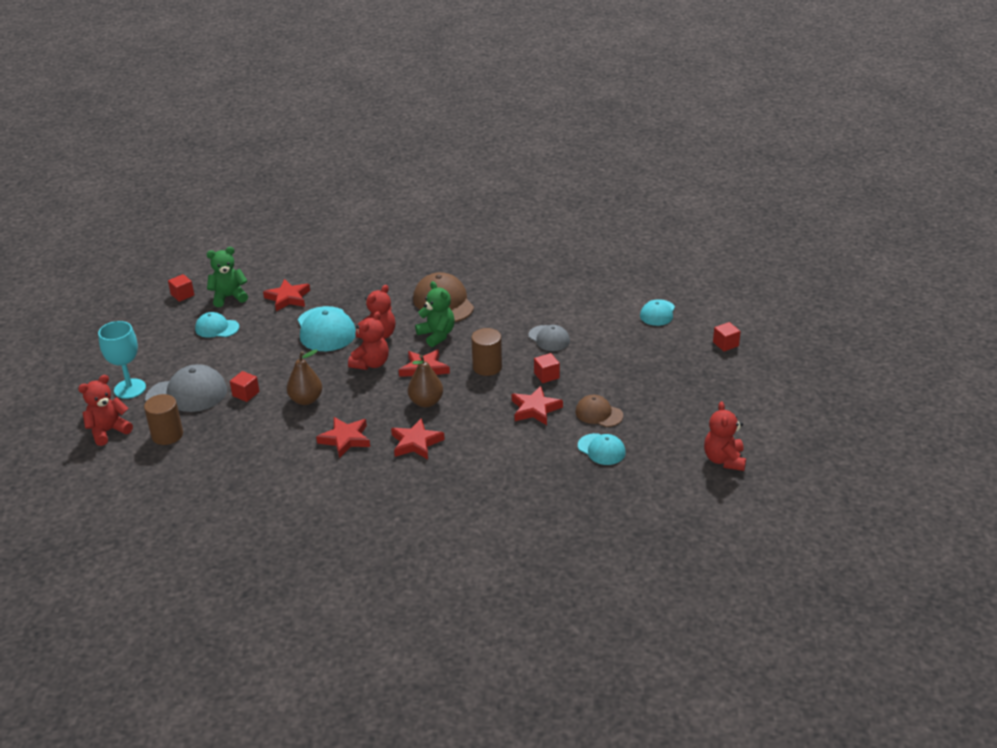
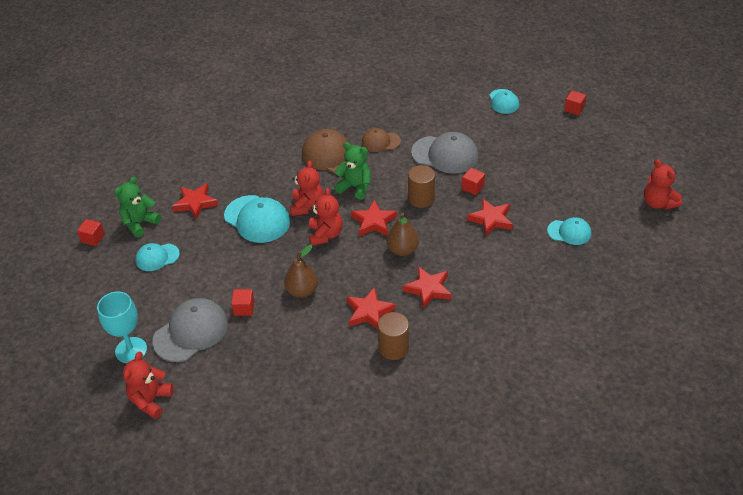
camera: 30 degrees left, 10 degrees up
brown cylinder [144,394,183,445] -> brown cylinder moved to [378,312,409,360]
grey cap [528,325,570,351] -> grey cap [411,132,478,174], size x1.68
brown cap [575,395,623,427] -> brown cap moved to [362,128,401,152]

